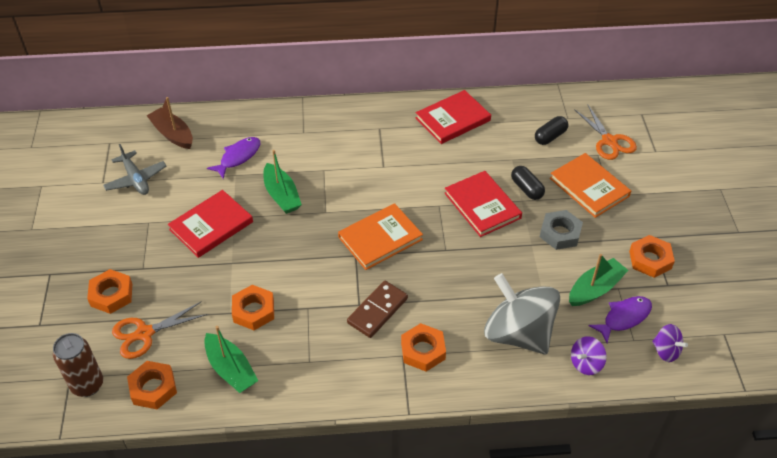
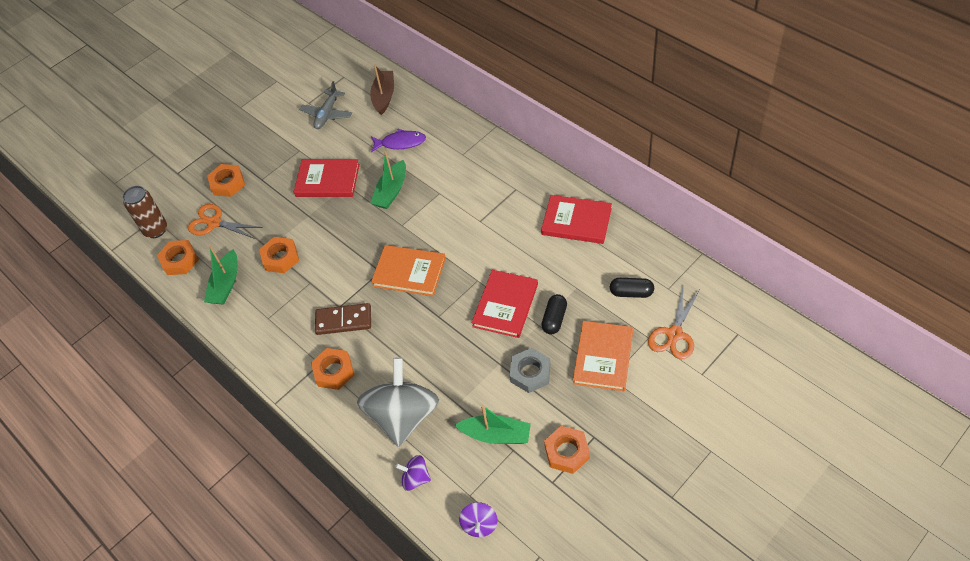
camera: 55 degrees right, 5 degrees up
purple fish [588,296,652,343] -> none

